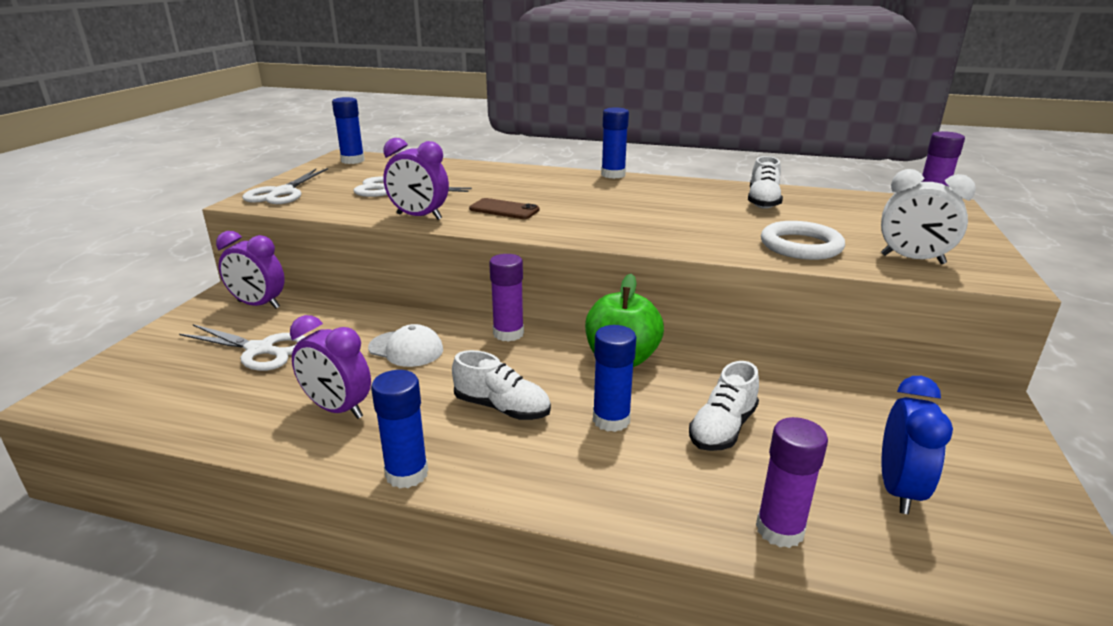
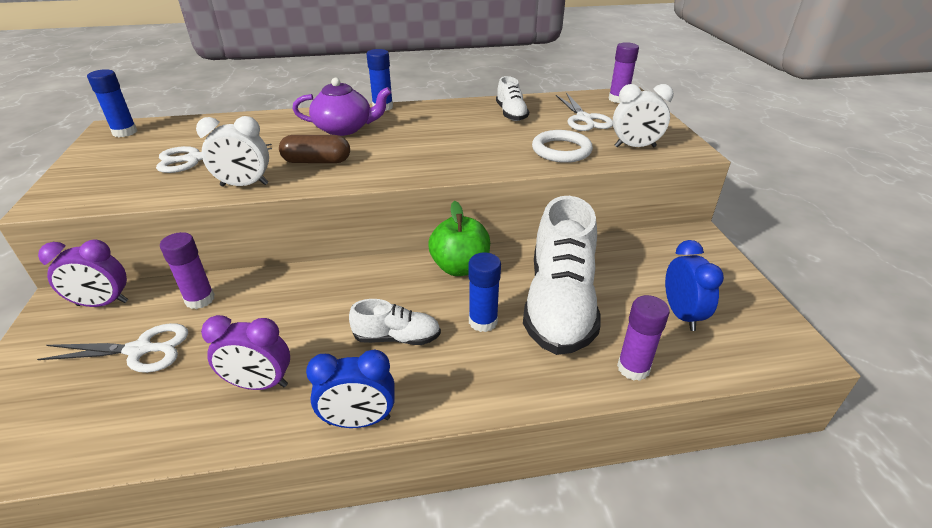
camera: 25 degrees left, 10 degrees up
white scissors [242,168,328,204] -> white scissors moved to [556,93,613,131]
white cap [368,324,443,367] -> none
blue glue stick [371,370,428,489] -> blue clock [306,350,395,428]
purple clock [383,138,449,220] -> white clock [196,116,269,187]
brown phone [469,198,540,219] -> brown capsule [279,135,350,163]
purple glue stick [489,254,524,342] -> purple glue stick moved to [160,232,215,309]
white shoe [689,361,759,451] -> white shoe [523,196,601,355], size x2.08
none -> purple teapot [292,78,391,136]

